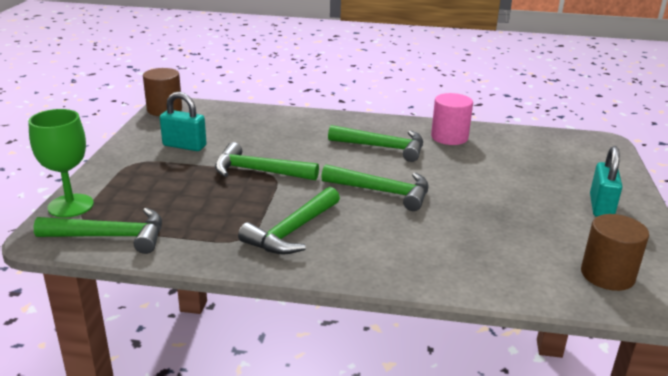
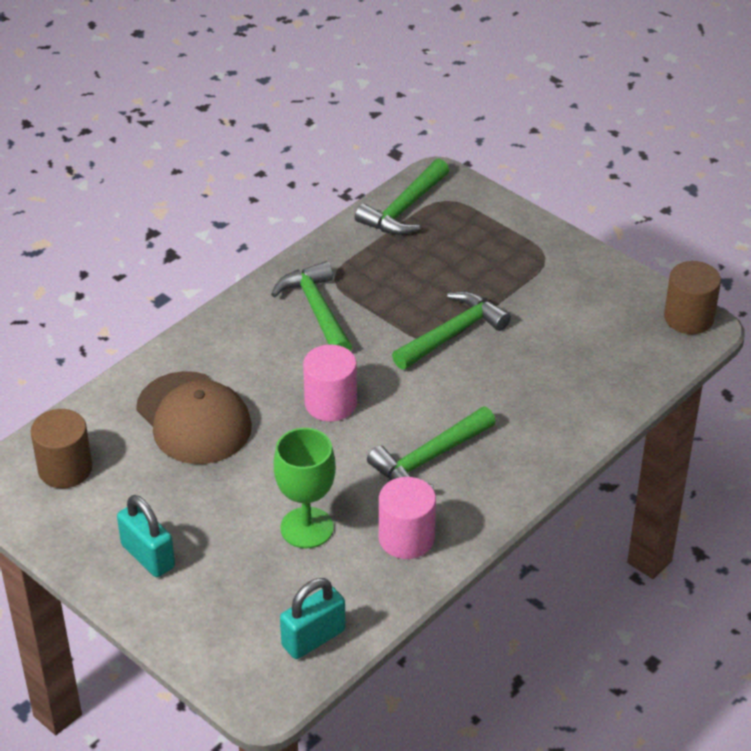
camera: 125 degrees right, 15 degrees up
green goblet [28,109,94,218] -> green goblet moved to [274,428,336,548]
turquoise padlock [160,92,207,151] -> turquoise padlock moved to [280,578,346,659]
green hammer [321,164,429,211] -> pink cylinder [303,345,357,421]
none -> brown cap [136,371,252,464]

